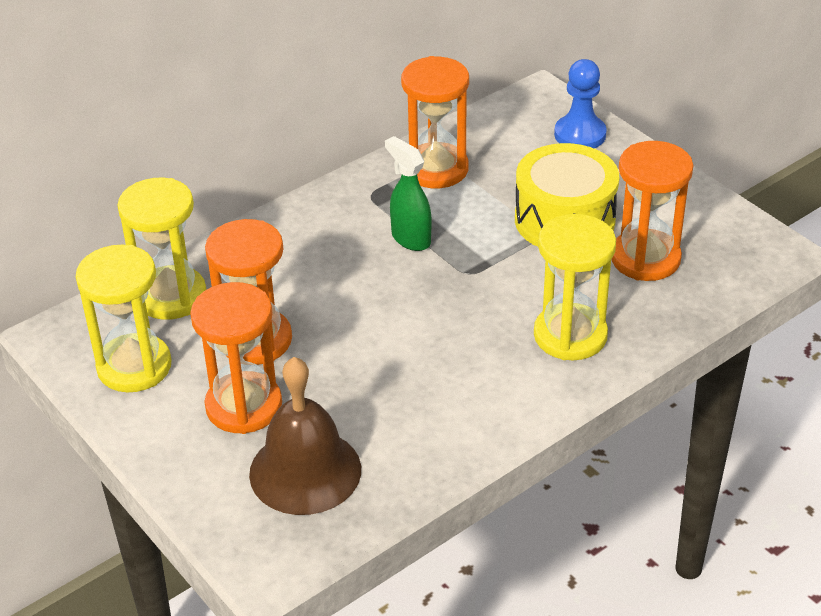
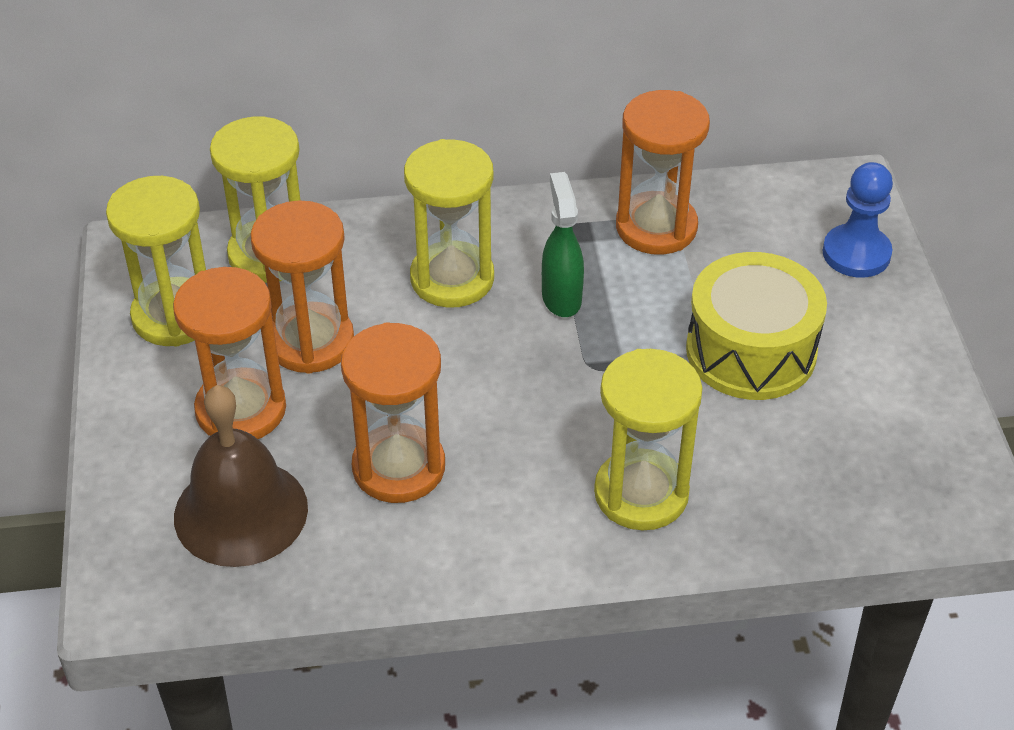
camera: 30 degrees right, 5 degrees up
orange hourglass [611,141,693,281] -> orange hourglass moved to [341,322,445,503]
none -> yellow hourglass [404,139,494,308]

